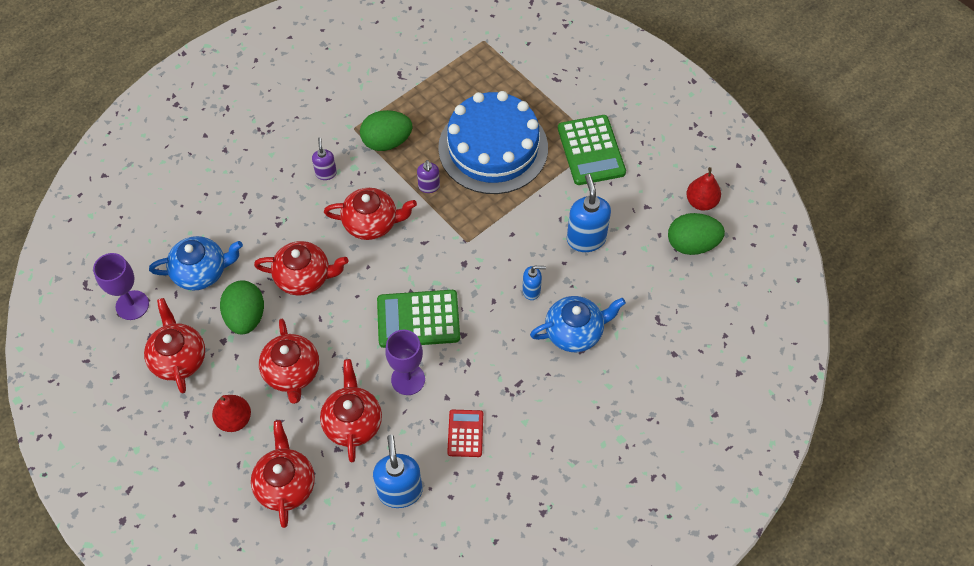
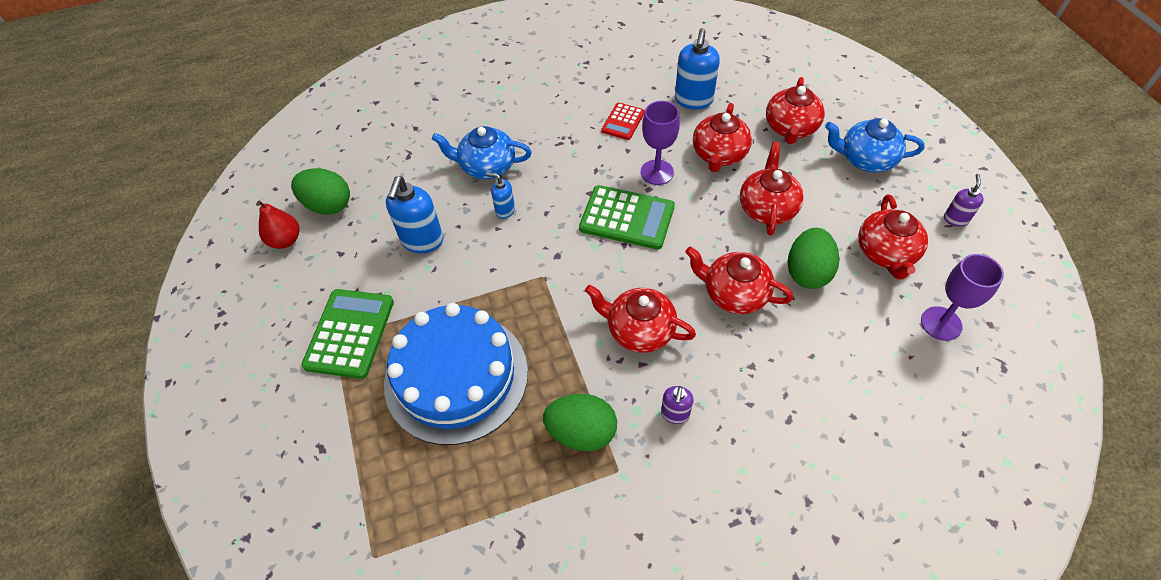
camera: 155 degrees left, 5 degrees down
blue teapot [149,236,243,291] -> blue teapot moved to [825,118,925,172]
red pear [212,395,251,432] -> none
purple soap dispenser [417,160,440,193] -> purple soap dispenser moved to [944,174,984,227]

